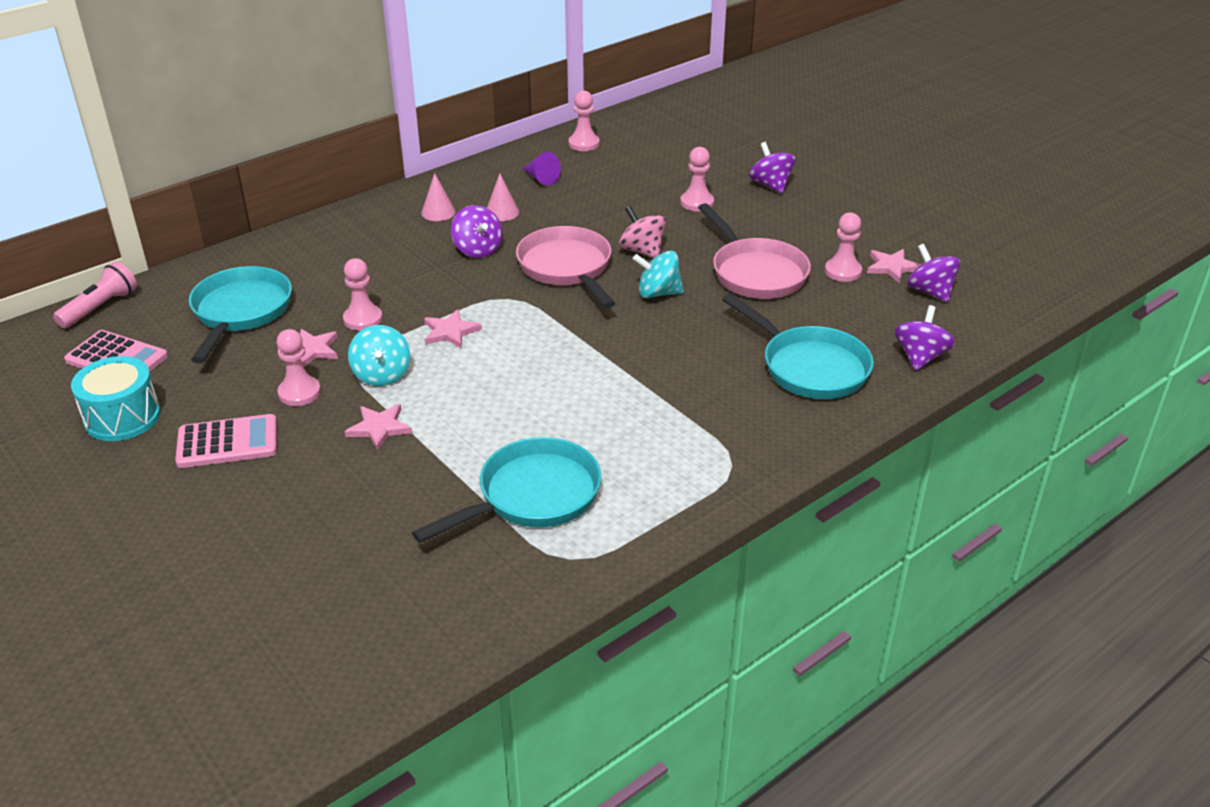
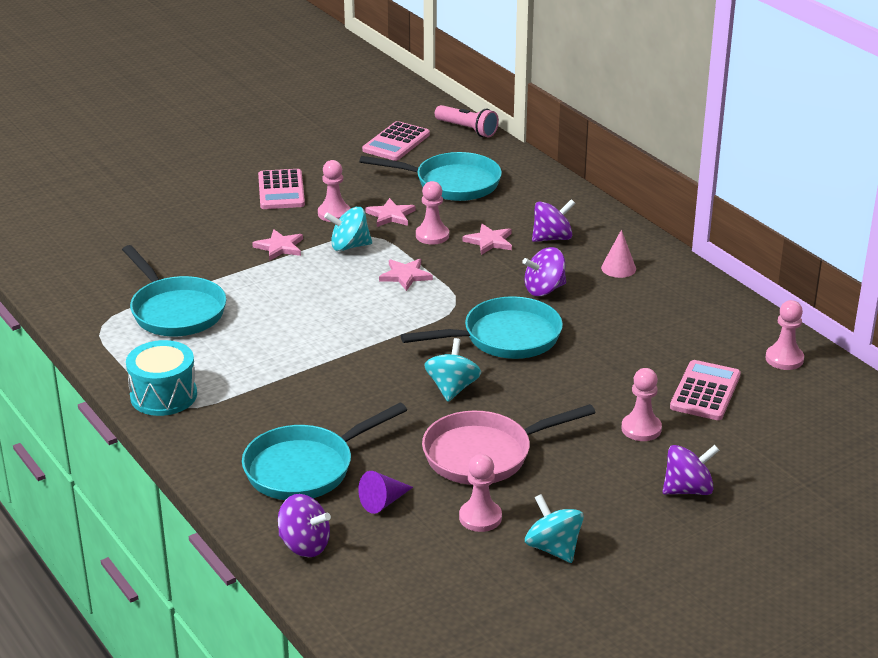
camera: 95 degrees right, 5 degrees down
turquoise drum [71,356,161,441] -> turquoise drum moved to [126,340,197,416]
pink cone [487,174,519,221] -> none
pink pan [516,226,616,308] -> turquoise pan [401,296,563,359]
purple cone [523,152,561,186] -> purple cone moved to [358,471,413,514]
pink spinning top [619,206,666,258] -> none
pink star [867,249,921,283] -> pink star moved to [462,224,512,255]
purple spinning top [907,244,961,302] -> purple spinning top moved to [532,199,575,242]
none -> turquoise spinning top [525,494,584,563]
none -> pink calculator [670,360,741,420]

